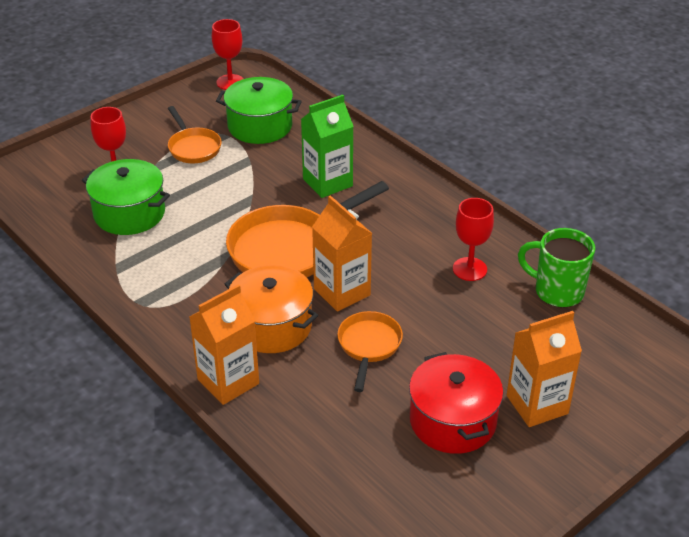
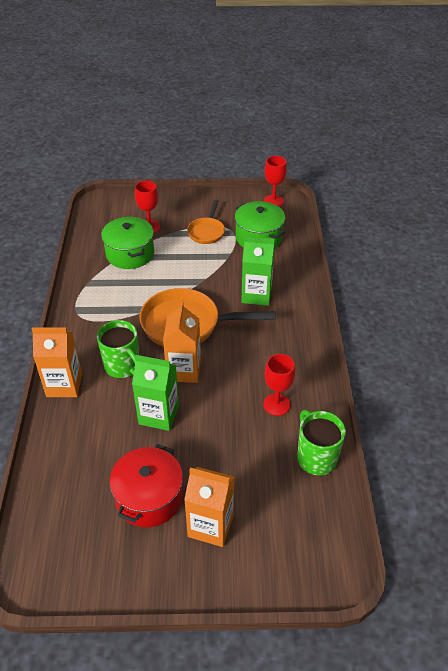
camera: 40 degrees right, 5 degrees up
orange pot [225,265,318,353] -> green mug [97,320,139,378]
orange pan [337,311,403,392] -> green carton [132,355,179,431]

